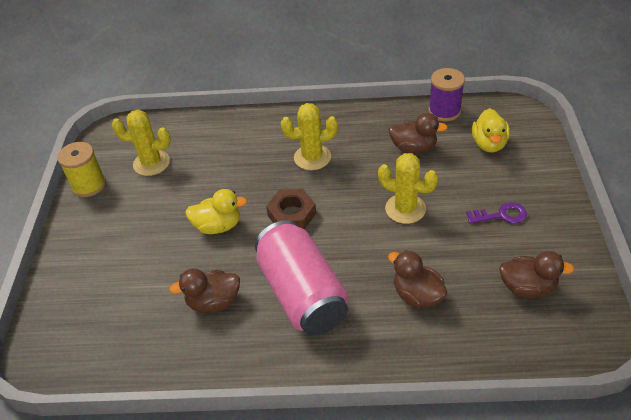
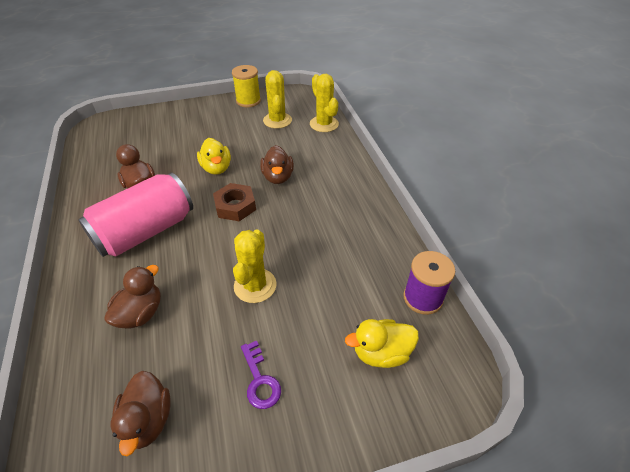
camera: 70 degrees right, 0 degrees up
yellow cactus [281,103,338,170] -> yellow cactus moved to [310,74,339,132]
brown duck [389,113,448,154] -> brown duck moved to [260,145,294,184]

